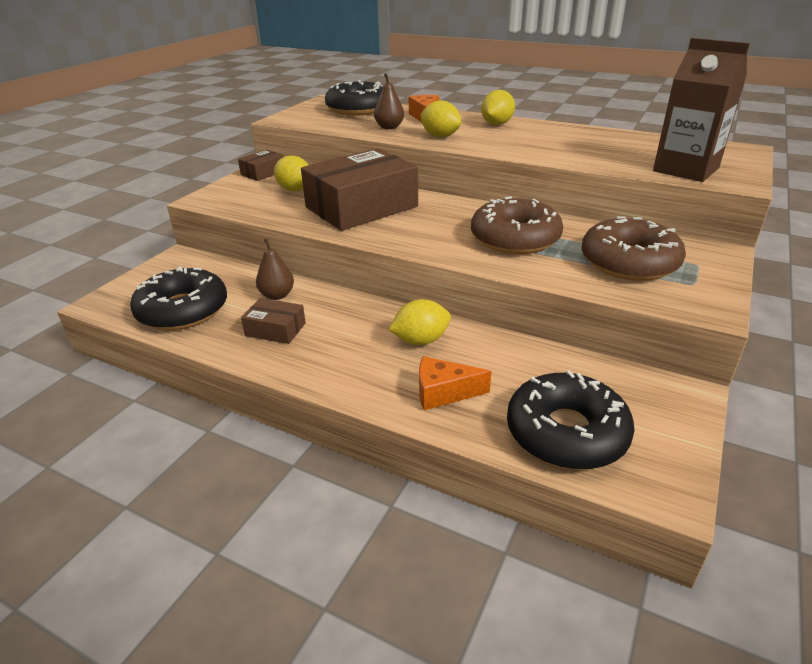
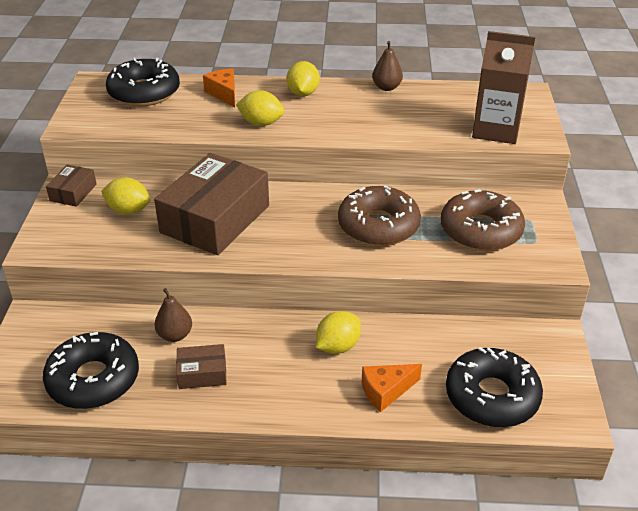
camera: 25 degrees left, 5 degrees up
brown pear [374,73,404,129] -> brown pear moved to [372,41,403,91]

